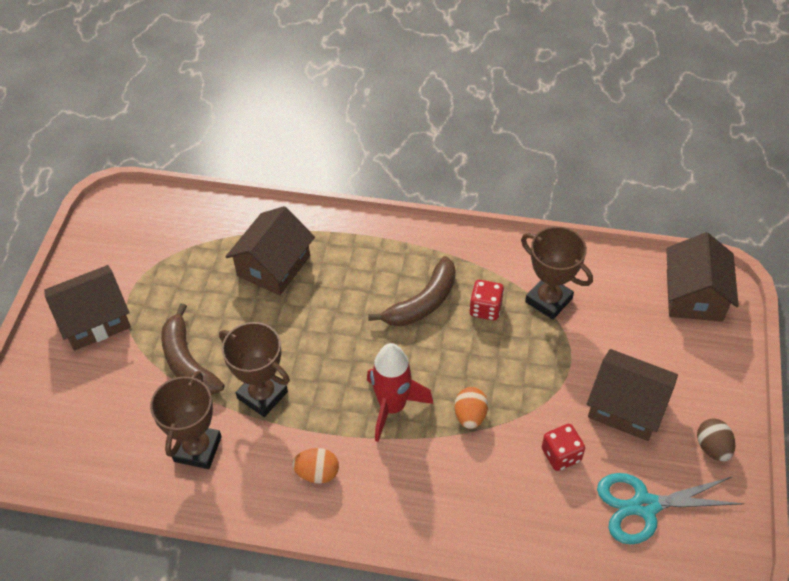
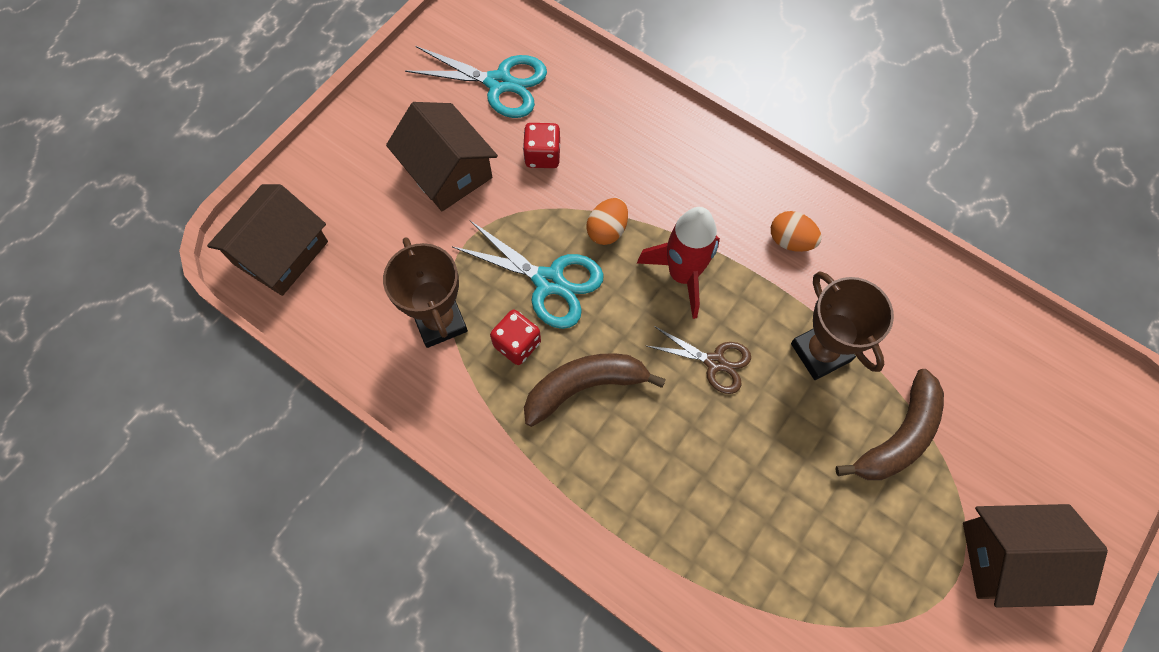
camera: 155 degrees left, 15 degrees up
brown trophy [150,371,222,469] -> none
brown banana [161,303,224,395] -> brown banana turned 45 degrees clockwise [835,369,944,480]
brown house [225,206,315,296] -> none
brown egg [697,418,735,461] -> none
none -> turquoise scissors [452,221,604,329]
none -> brown scissors [647,326,751,394]

